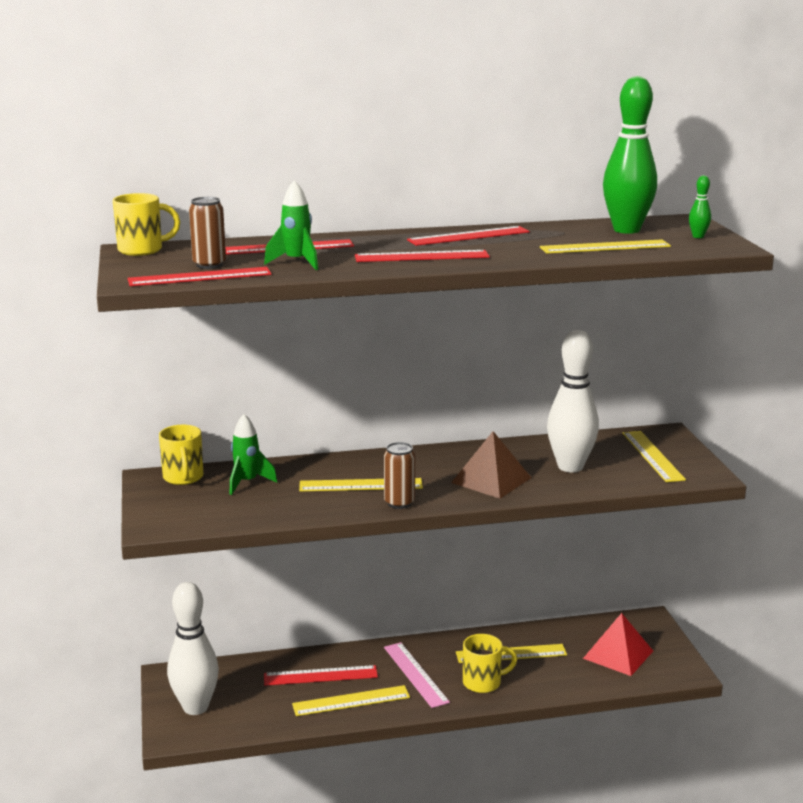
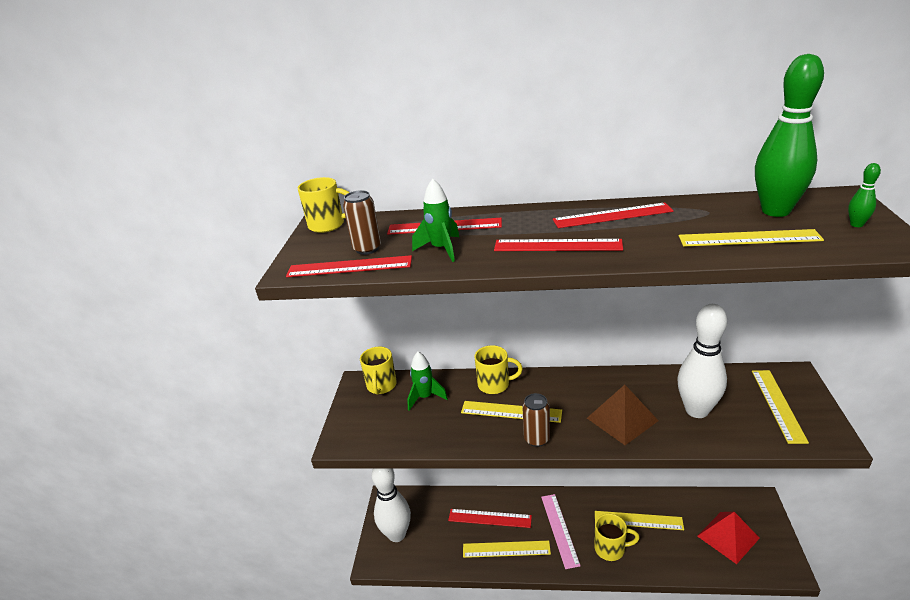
camera: 20 degrees right, 10 degrees up
none -> yellow mug [474,345,523,394]

